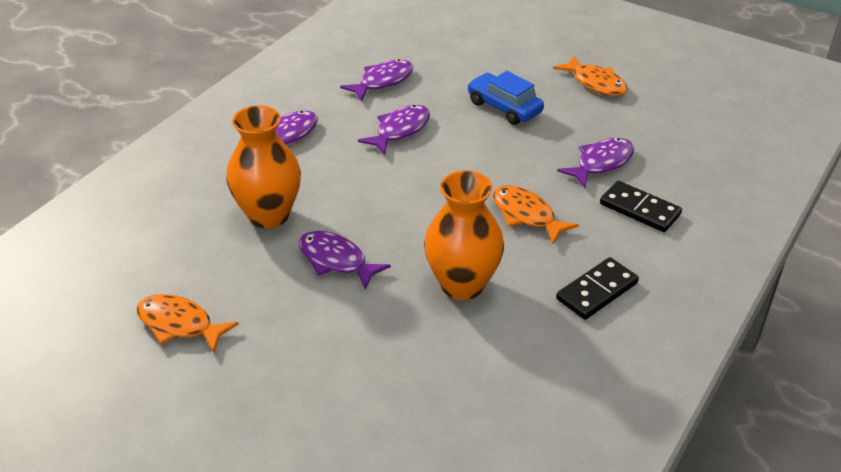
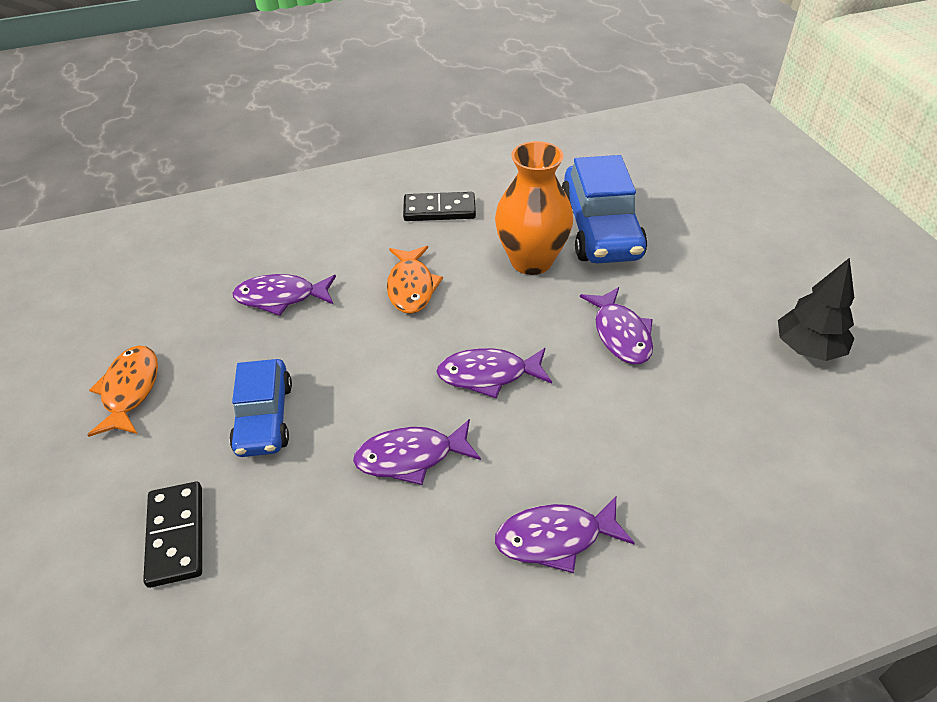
camera: 140 degrees left, 5 degrees up
orange fish [137,294,239,353] -> black tree [778,258,855,361]
orange vase [226,105,301,229] -> none
purple fish [340,59,413,102] -> purple fish moved to [436,348,552,398]
black domino [600,181,682,232] -> black domino moved to [143,482,202,588]
none -> blue car [562,155,647,263]

